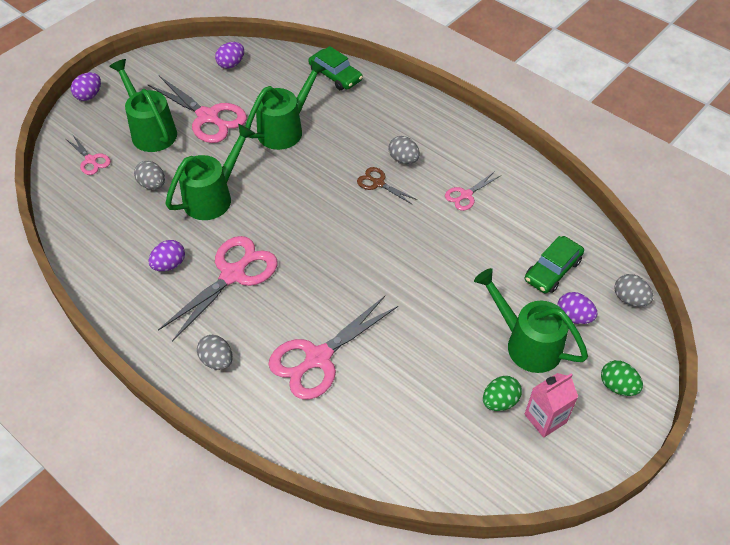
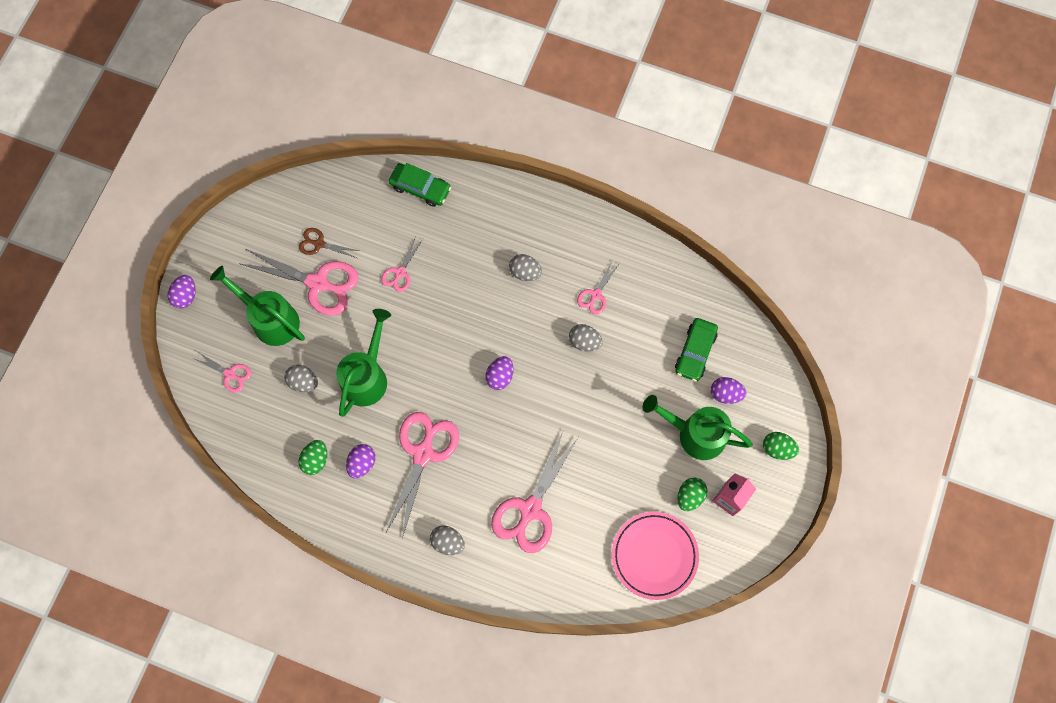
camera: 20 degrees left, 20 degrees up
purple egg [215,42,244,69] -> purple egg moved to [485,356,514,390]
green watering can [245,60,326,150] -> pink scissors [381,236,423,292]
brown scissors [357,167,418,205] -> brown scissors moved to [299,228,359,258]
grey egg [614,274,653,307] -> grey egg moved to [569,324,603,352]
none -> green egg [298,440,327,475]
none -> pink plate [612,512,699,600]

